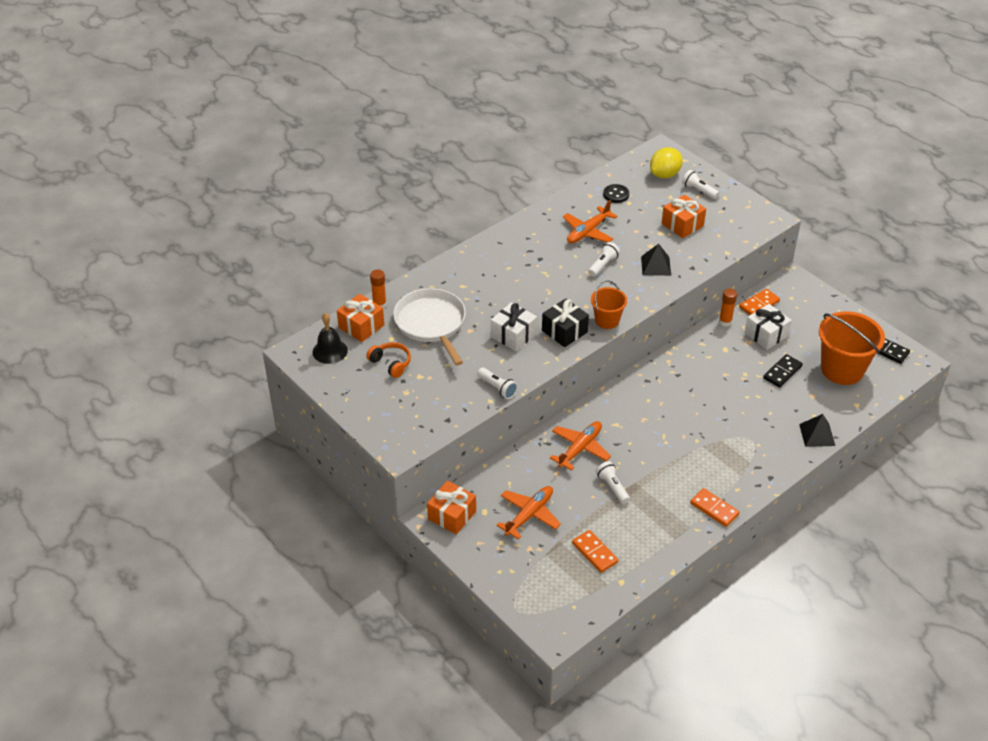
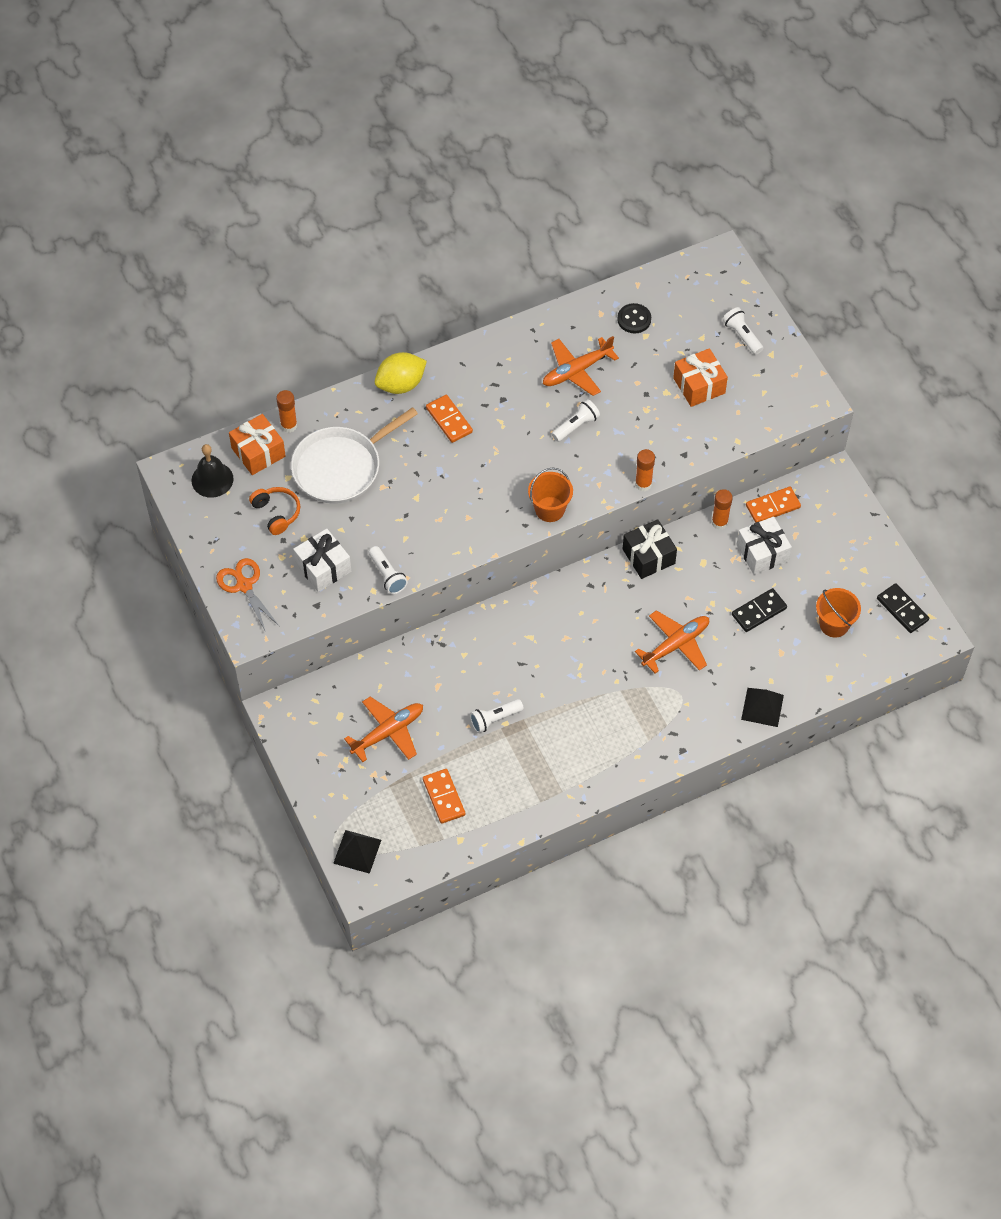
camera: 15 degrees right, 15 degrees up
white pan [393,288,466,366] -> white pan turned 120 degrees counterclockwise [291,407,418,504]
orange gift [427,481,476,535] -> none
white gift [491,302,537,351] -> white gift moved to [293,529,351,592]
black gift [542,298,589,347] -> black gift moved to [623,519,677,579]
orange plane [550,421,611,471] -> orange plane moved to [635,610,709,673]
white flashlight [596,461,630,504] -> white flashlight turned 105 degrees counterclockwise [470,699,524,733]
black pyramid [641,244,671,276] -> black pyramid moved to [333,830,381,874]
yellow lemon [650,147,683,179] -> yellow lemon moved to [375,352,427,394]
orange domino [690,488,740,527] -> orange domino moved to [426,395,473,443]
orange bucket [819,311,885,385] -> orange bucket [816,588,861,638], size x0.56
none -> orange scissors [216,558,280,632]
none -> orange glue stick [635,449,655,491]

